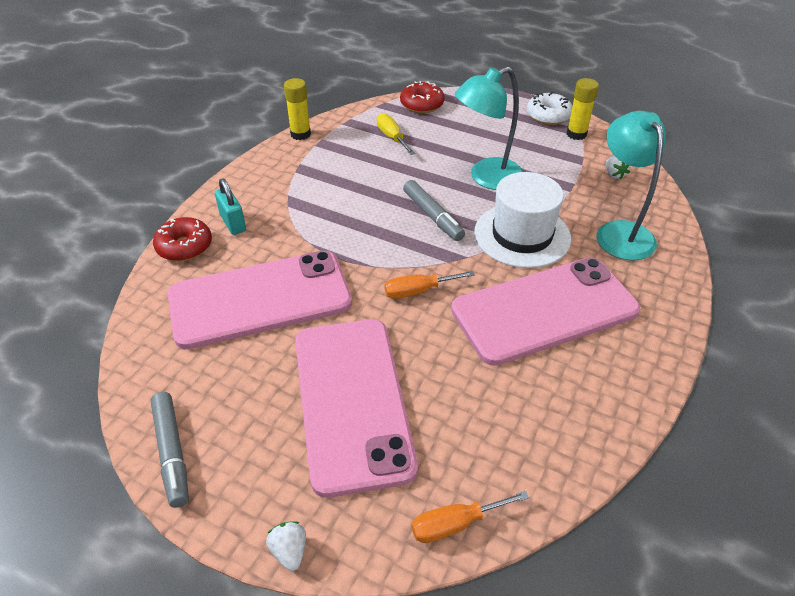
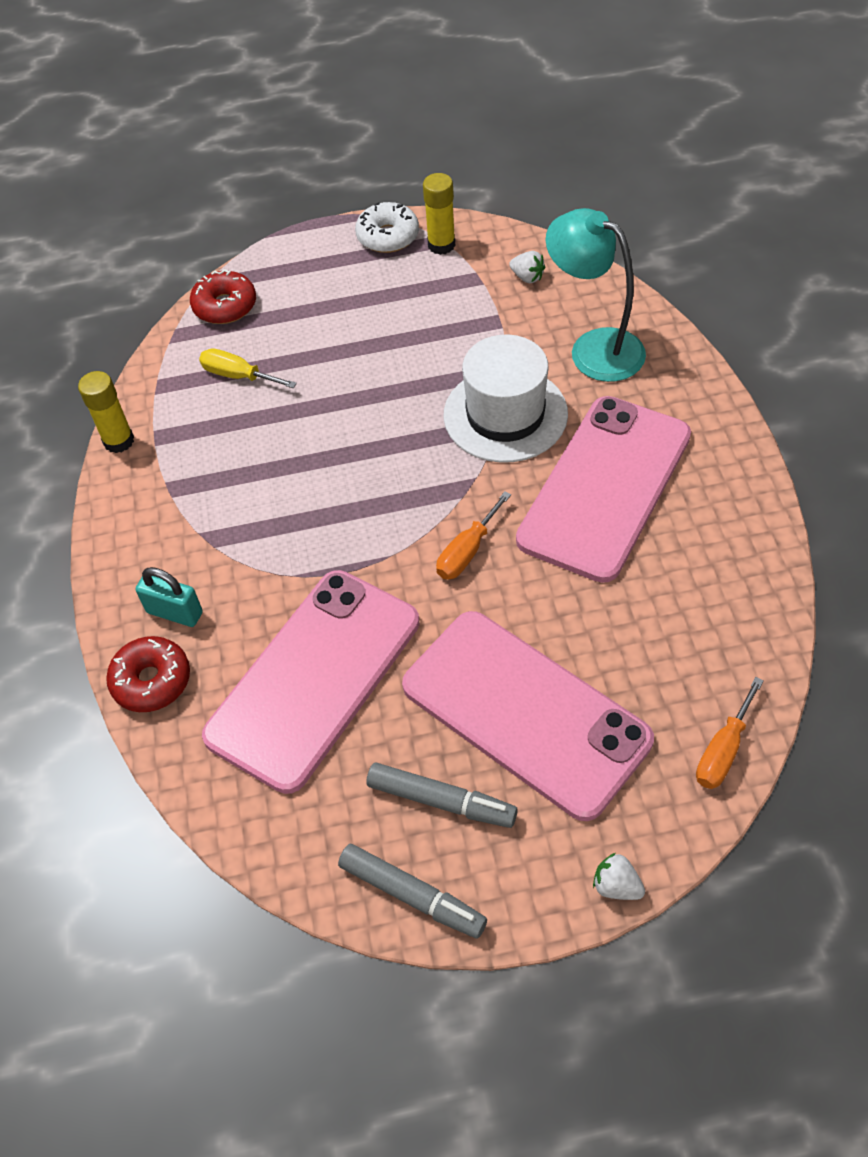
camera: 35 degrees left, 10 degrees up
grey marker [403,180,465,241] -> grey marker moved to [366,763,518,828]
turquoise lamp [455,67,523,190] -> none

